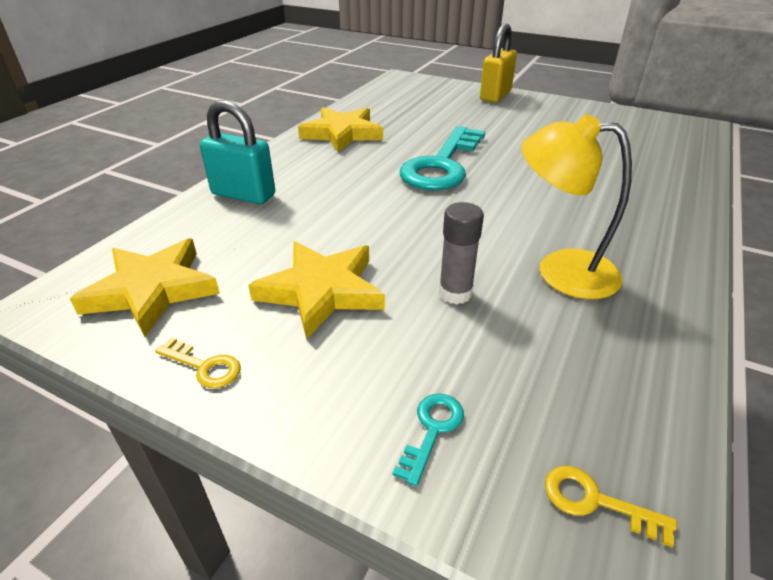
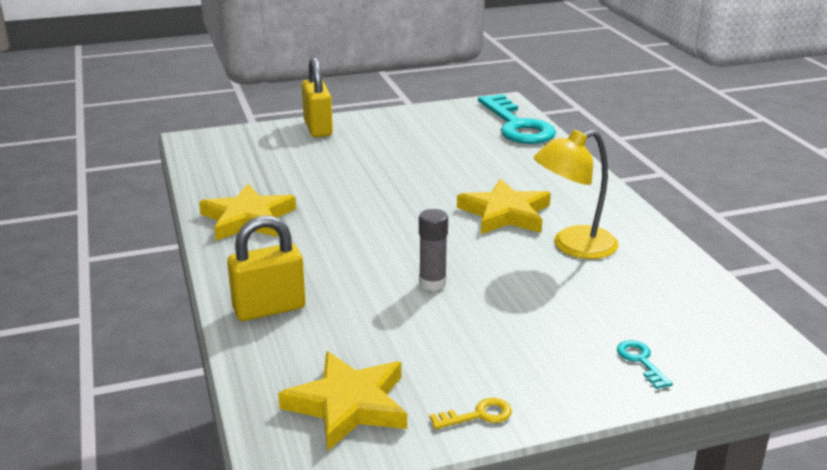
camera: 45 degrees left, 10 degrees down
turquoise padlock [200,100,275,204] -> yellow padlock [227,216,306,321]
yellow star [248,241,385,340] -> yellow star moved to [457,179,551,234]
turquoise key [400,126,485,190] -> turquoise key moved to [478,94,556,144]
grey glue stick [439,202,484,304] -> grey glue stick moved to [419,209,448,291]
yellow key [545,466,677,547] -> none

